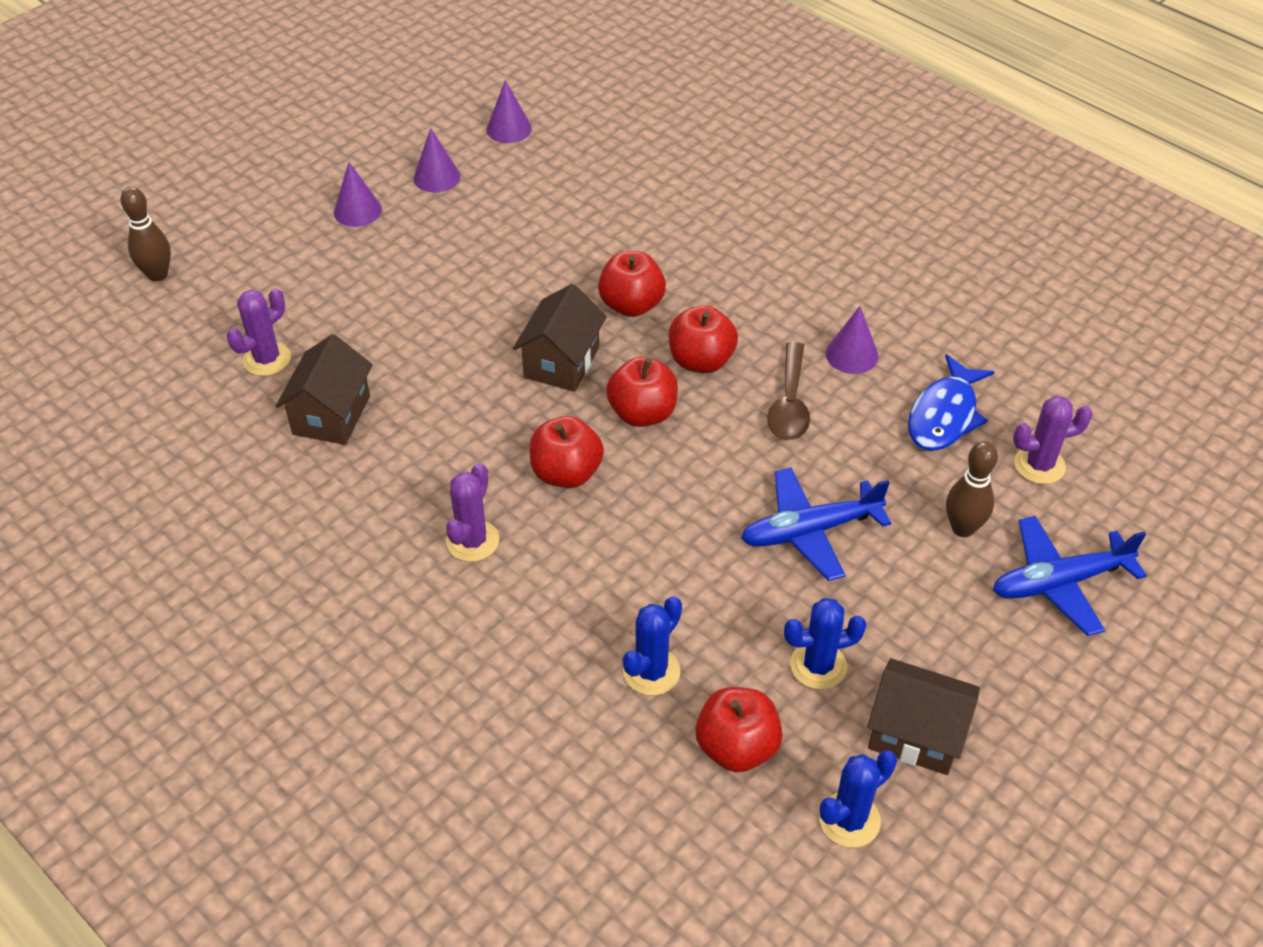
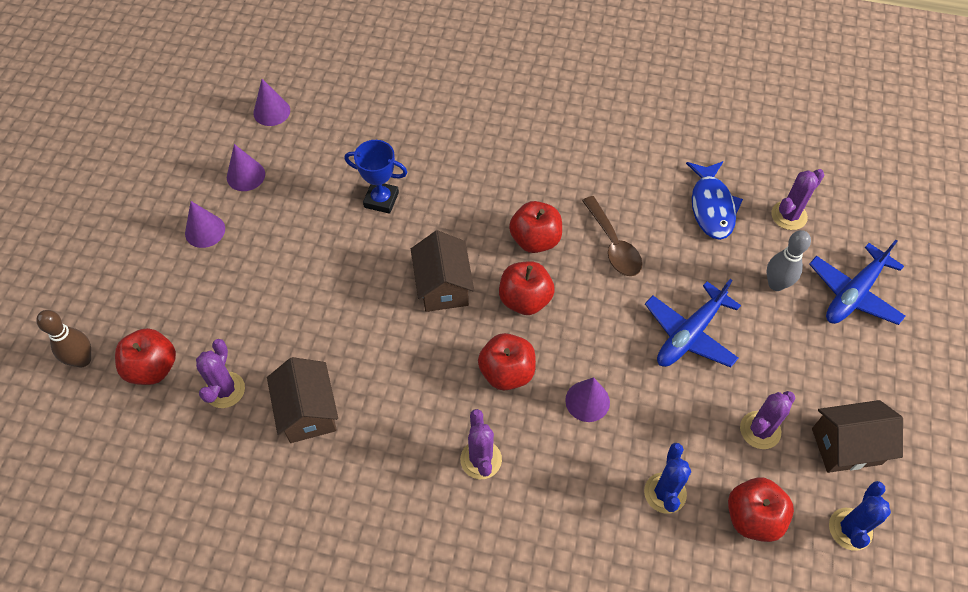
camera: 30 degrees left, 10 degrees up
red apple [598,251,666,317] -> red apple moved to [115,328,176,385]
blue cactus [784,598,866,689] -> purple cactus [740,391,795,449]
purple cone [826,306,878,374] -> purple cone moved to [565,377,610,422]
brown bowling pin [946,441,998,537] -> grey bowling pin [766,230,811,291]
none -> blue trophy [345,140,408,214]

